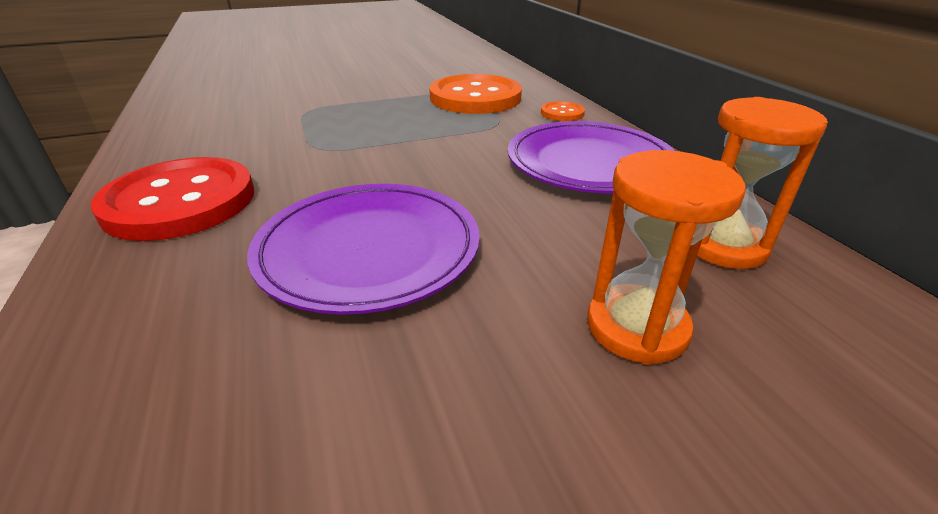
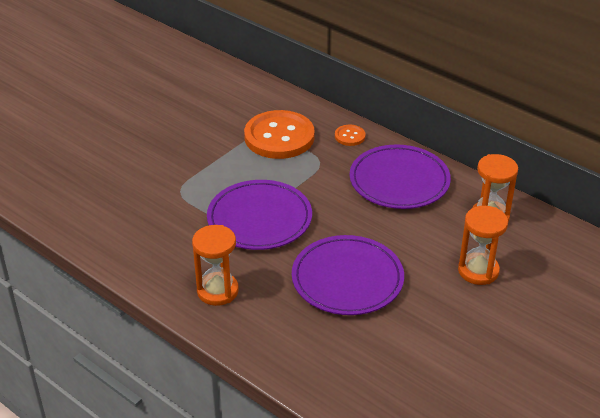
camera: 30 degrees left, 5 degrees up
red button [91,157,254,241] -> orange hourglass [192,225,239,306]
none -> purple plate [207,180,312,250]

